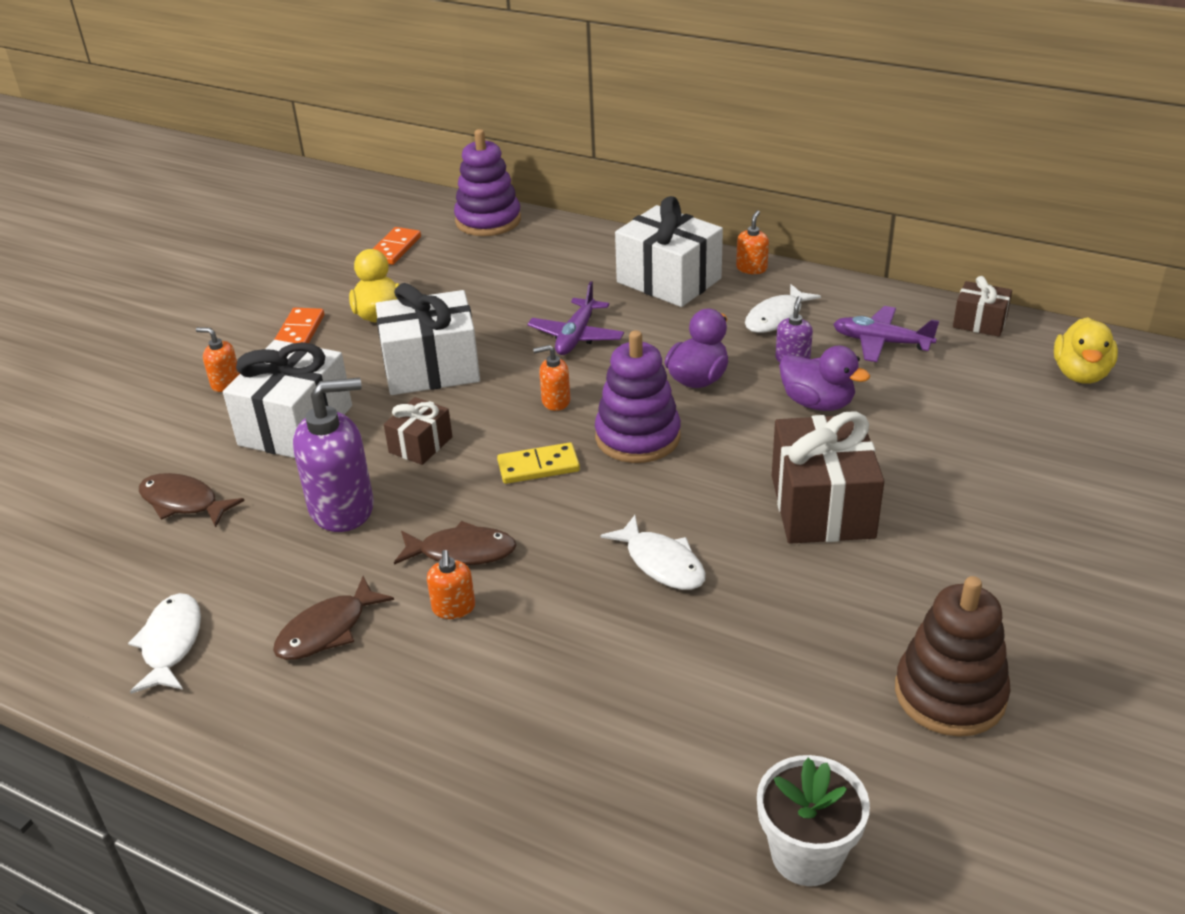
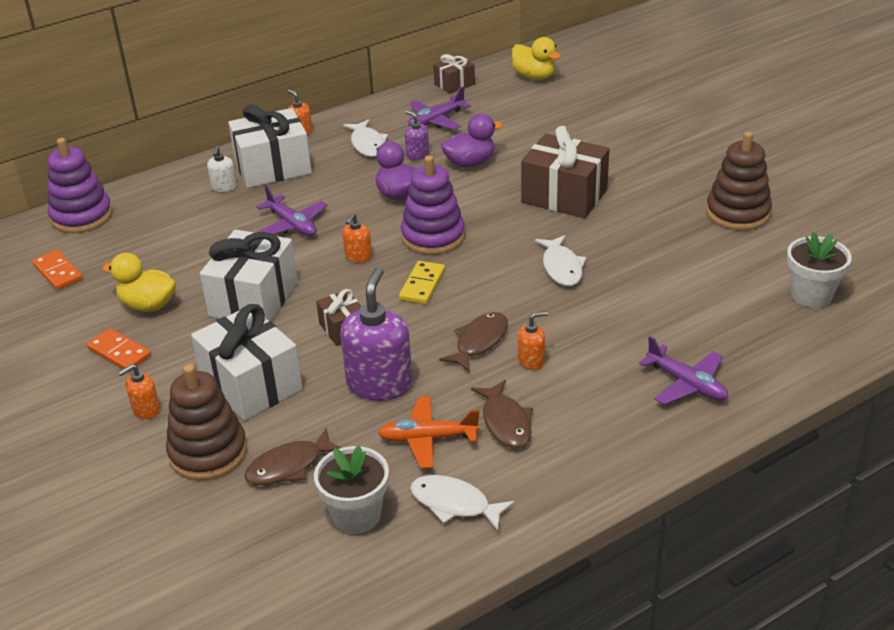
camera: 60 degrees left, 0 degrees up
orange soap dispenser [427,550,475,619] -> orange soap dispenser turned 45 degrees counterclockwise [518,311,548,370]
white fish [600,515,706,590] -> white fish turned 90 degrees clockwise [535,235,586,286]
none -> brown stacking toy [166,364,247,480]
none -> white soap dispenser [207,146,237,192]
none -> white flower pot [314,446,389,534]
none -> orange plane [378,396,480,469]
none -> purple plane [639,336,728,405]

